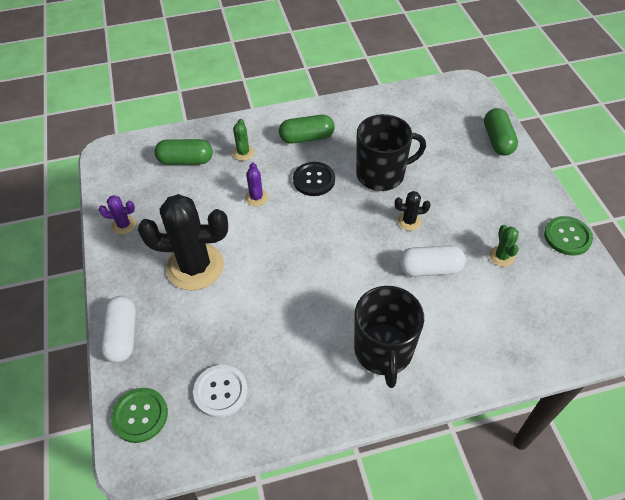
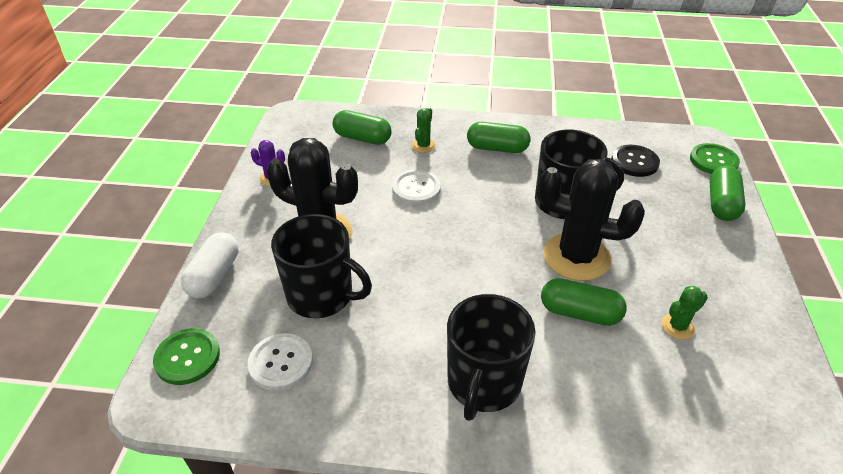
camera: 20 degrees right, 10 degrees down
purple cactus [245,163,268,206] -> white button [392,170,441,205]
black button [293,162,335,196] -> black button moved to [612,145,660,177]
black cactus [395,191,431,231] -> black cactus [539,159,645,281], size x2.28
white capsule [398,245,466,277] -> green capsule [541,278,627,326]
green cactus [489,225,519,267] -> green cactus turned 45 degrees clockwise [661,286,708,340]
green button [544,216,593,256] -> green button moved to [690,143,740,174]
none -> black mug [271,214,372,318]

